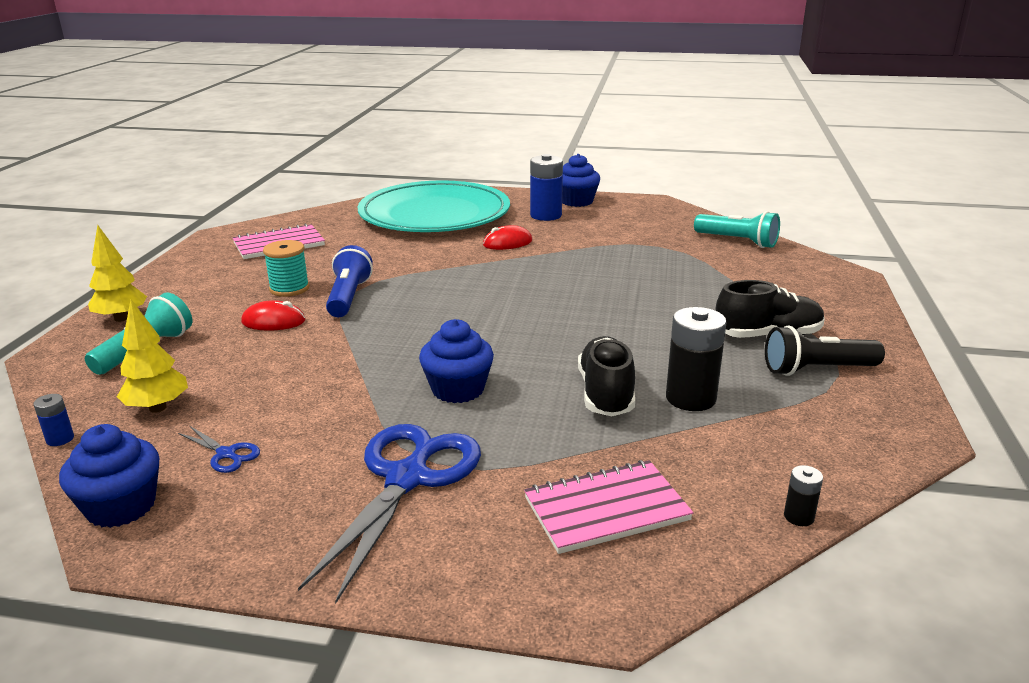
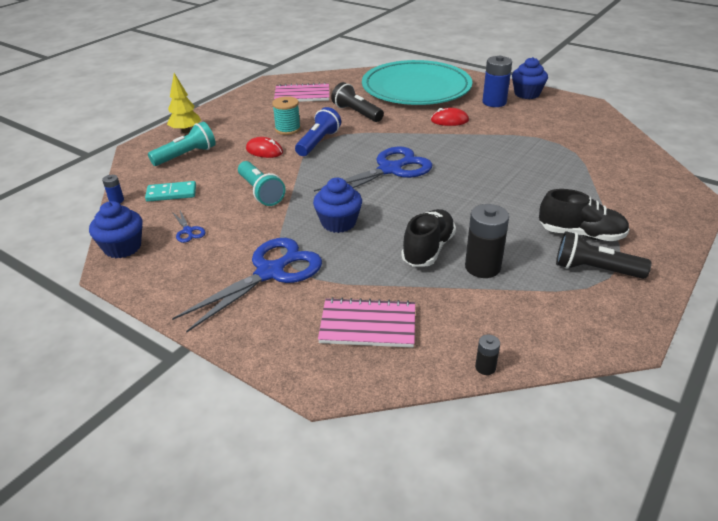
camera: 25 degrees right, 10 degrees up
yellow tree [117,300,188,413] -> turquoise domino [145,181,196,202]
turquoise flashlight [694,211,780,248] -> turquoise flashlight moved to [238,161,286,206]
none -> blue scissors [314,146,433,192]
none -> black flashlight [332,82,384,122]

